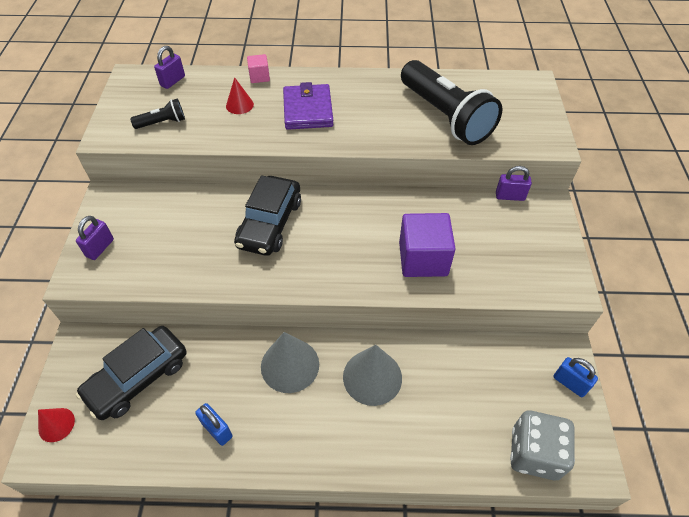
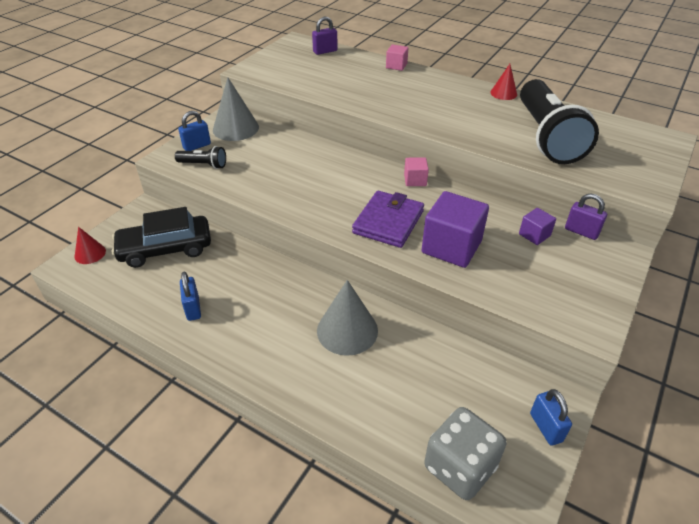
camera: 30 degrees right, 10 degrees down
purple padlock [76,216,114,260] -> blue padlock [178,111,211,151]
black flashlight [130,99,185,129] -> black flashlight moved to [175,146,226,169]
red cone [226,77,254,114] -> red cone moved to [490,64,517,100]
black car [234,175,301,256] -> none
grey cone [261,332,319,393] -> grey cone moved to [213,77,259,141]
purple wallet [283,82,333,130] -> purple wallet moved to [352,191,424,248]
none -> pink cube [404,157,429,186]
none -> purple cube [519,208,556,245]

